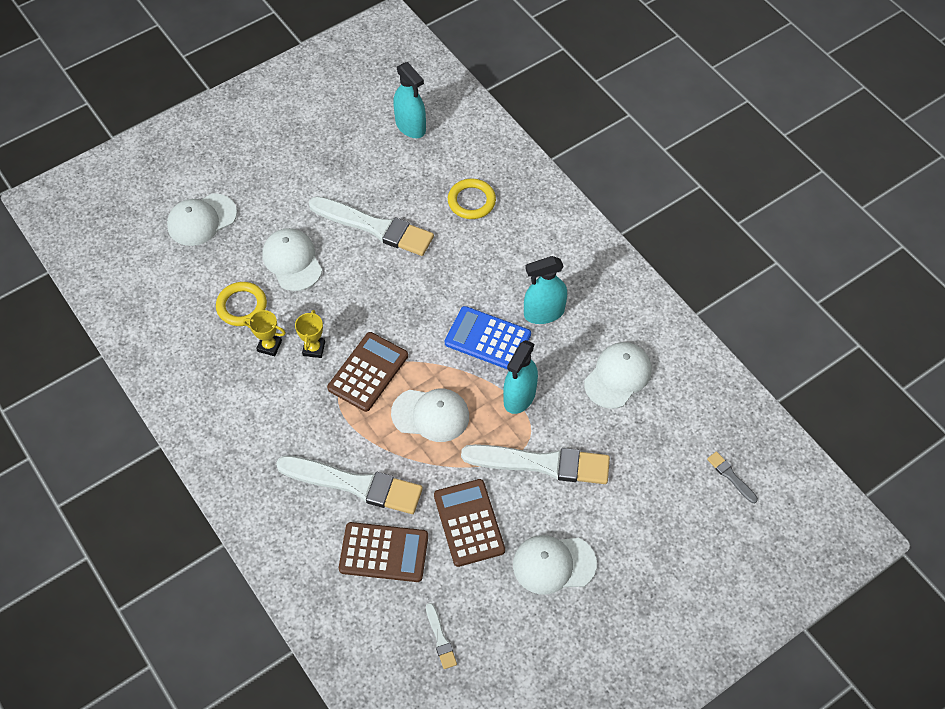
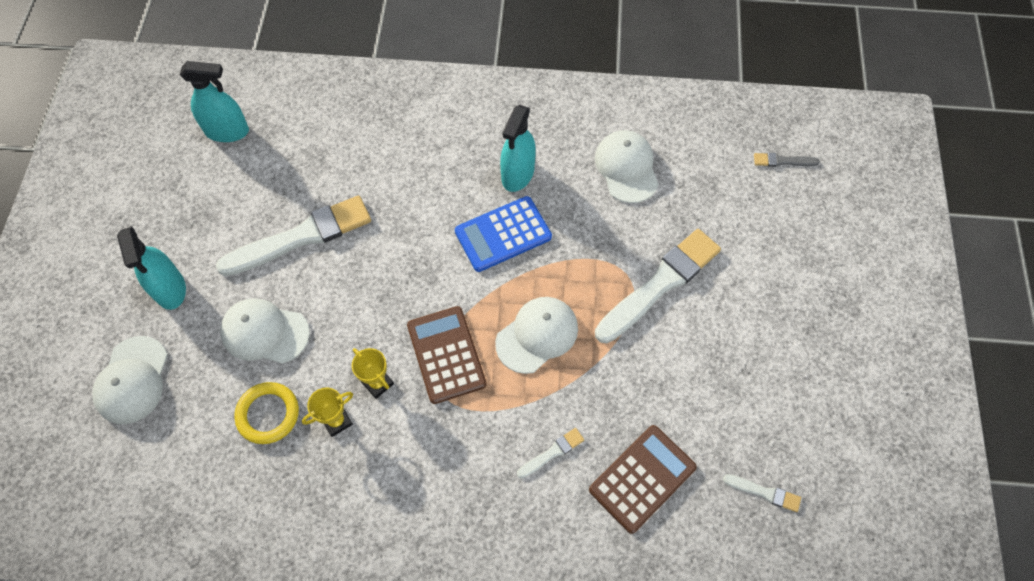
camera: 50 degrees left, 5 degrees up
white brush [276,456,423,514] -> white brush [517,428,584,478], size x0.43
brown calculator [434,479,505,567] -> none
yellow ring [448,179,496,219] -> none
turquoise spray bottle [503,340,538,414] -> turquoise spray bottle moved to [117,226,186,310]
white cap [513,535,597,595] -> none

